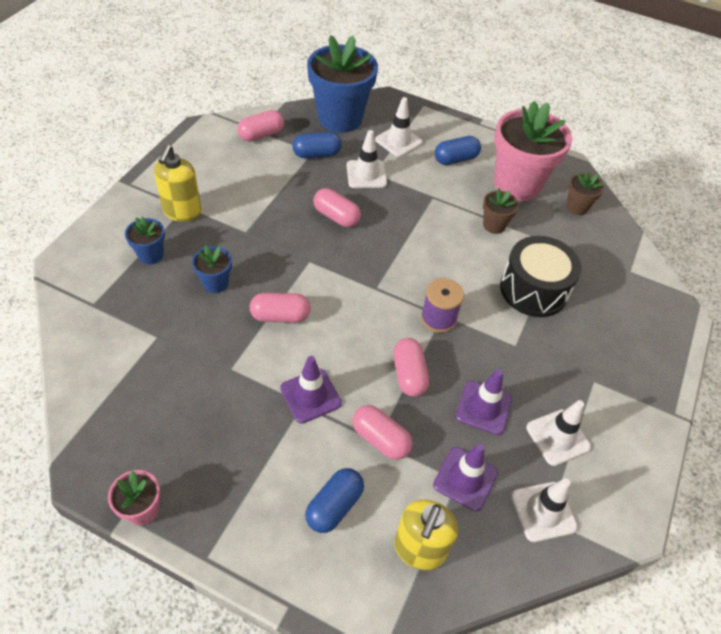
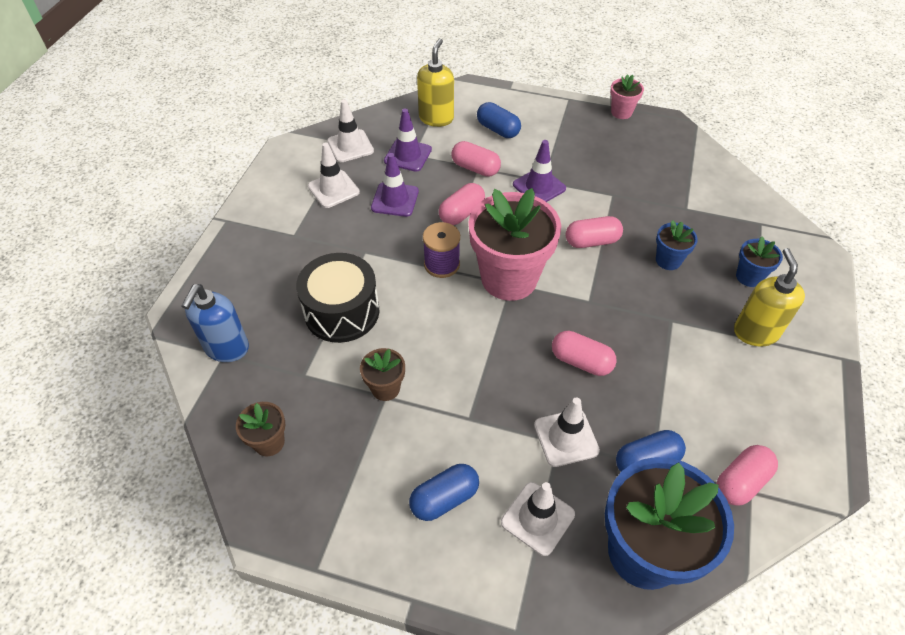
camera: 175 degrees right, 0 degrees up
blue capsule [305,468,364,533] -> blue capsule turned 75 degrees counterclockwise [477,102,521,138]
pink capsule [393,338,429,397] -> pink capsule turned 60 degrees clockwise [439,183,485,225]
pink flower pot [494,101,572,201] -> pink flower pot moved to [469,188,561,301]
none -> blue soap dispenser [181,284,249,362]

